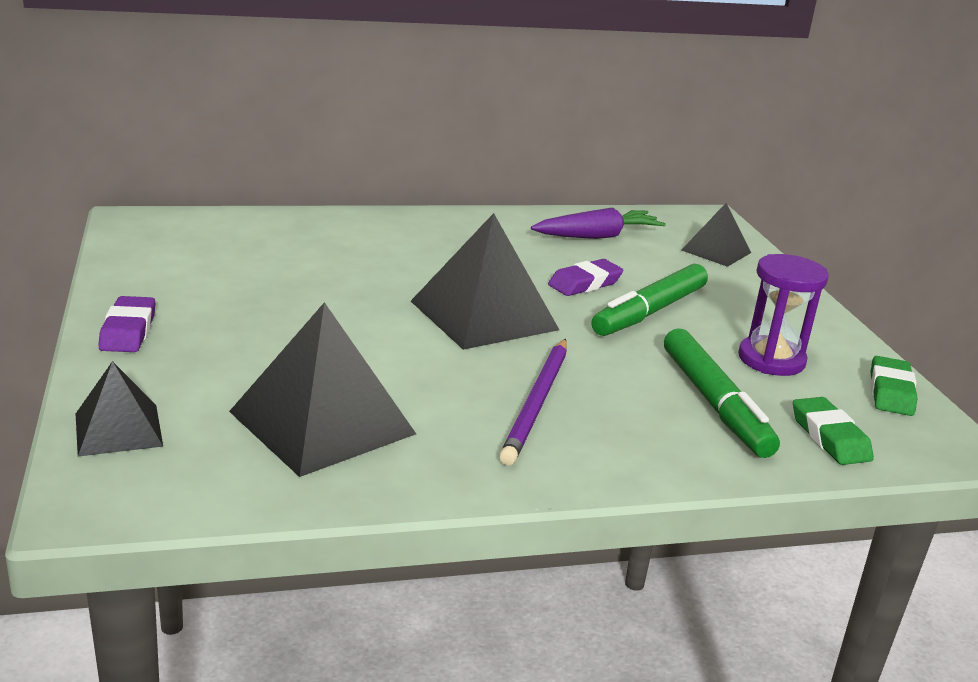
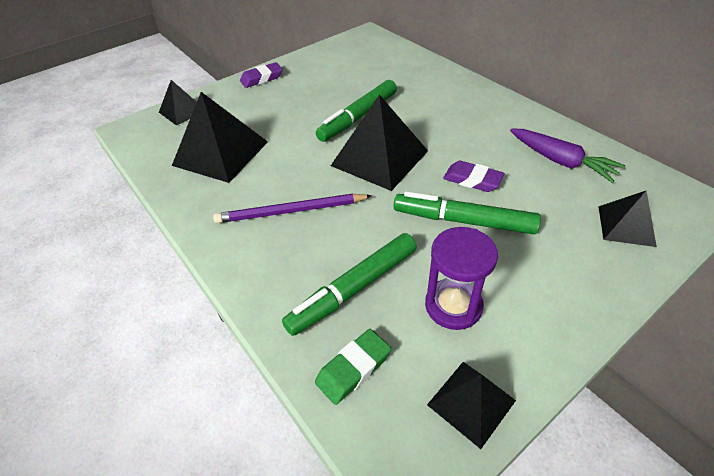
camera: 70 degrees right, 20 degrees up
green eraser [871,356,917,416] -> black pyramid [427,362,516,449]
none -> green marker [316,80,397,142]

